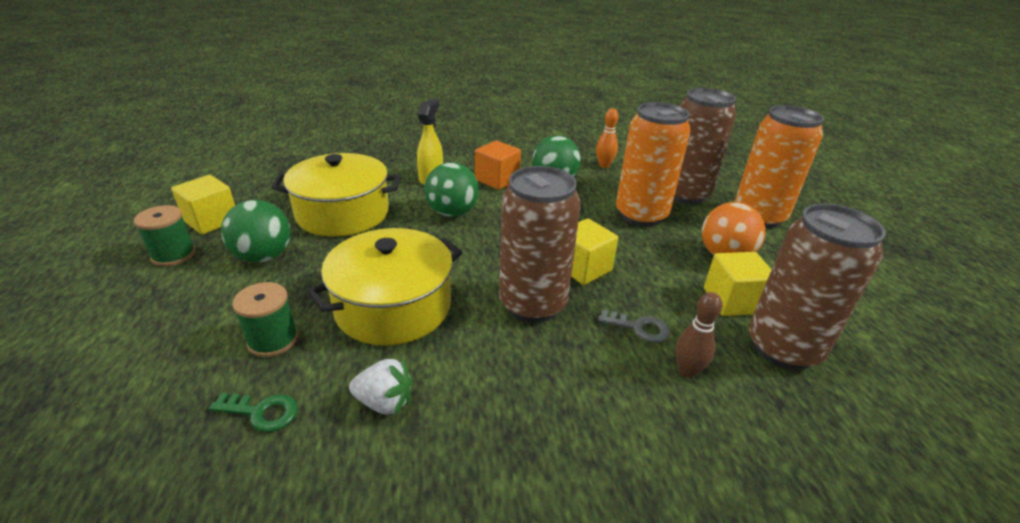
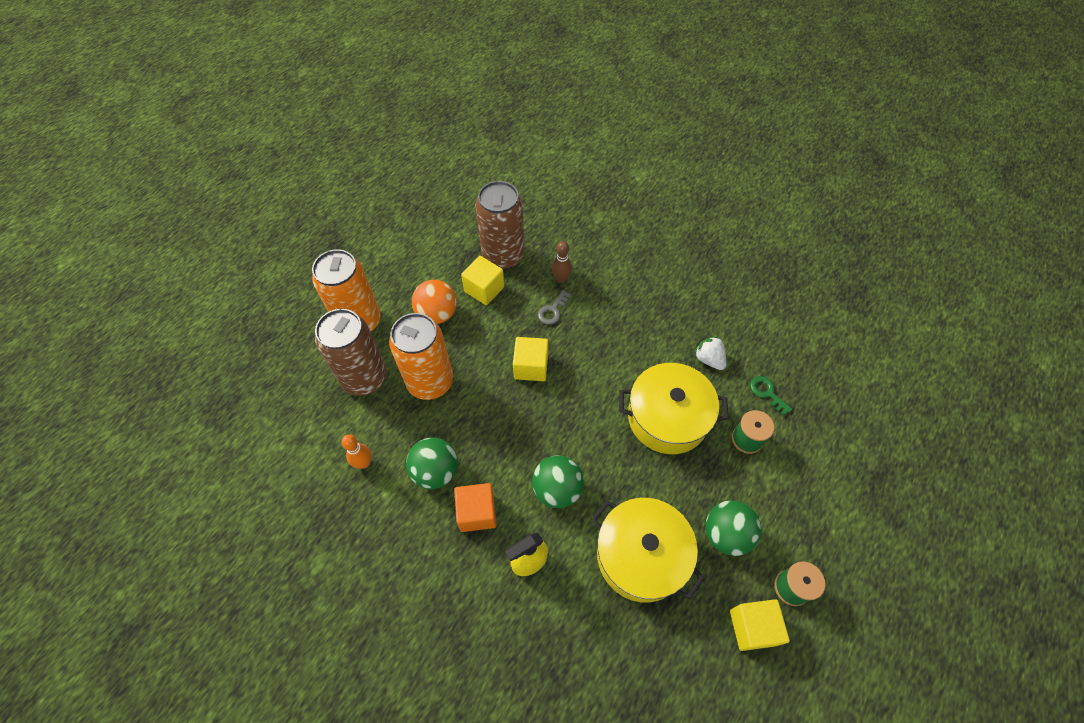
camera: 135 degrees left, 25 degrees up
brown can [499,166,581,322] -> none
grey key [598,309,670,343] -> grey key turned 120 degrees counterclockwise [538,290,571,324]

